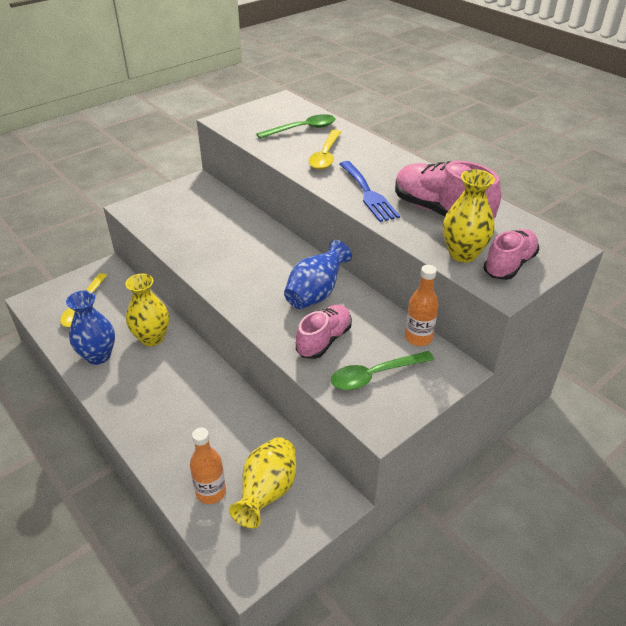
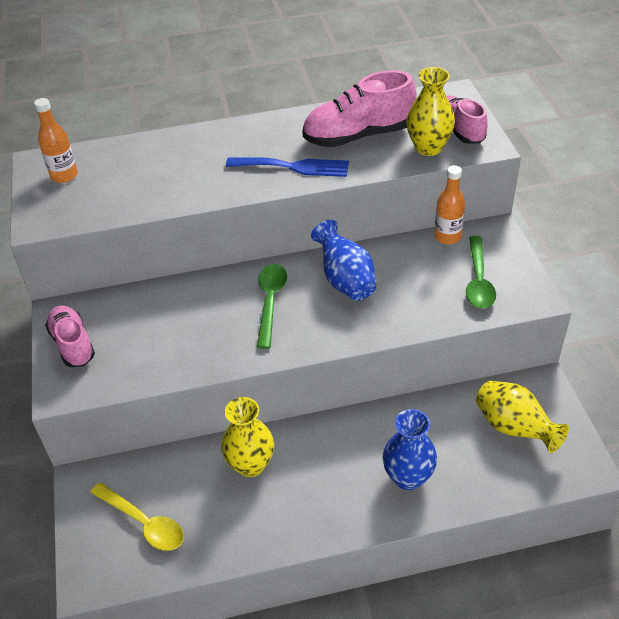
camera: 60 degrees left, 5 degrees up
blue vase [66,291,115,365] -> blue vase moved to [383,409,437,490]
orange bottle [190,428,226,504] -> orange bottle moved to [34,98,78,183]
green spoon [256,114,335,139] -> green spoon moved to [257,264,287,349]
pink shoe [296,305,352,359] -> pink shoe moved to [45,305,95,367]
yellow spoon [309,130,341,169] -> none

